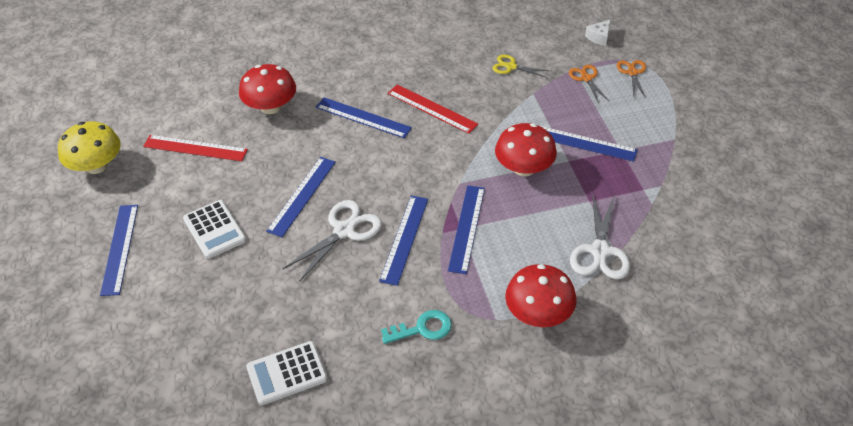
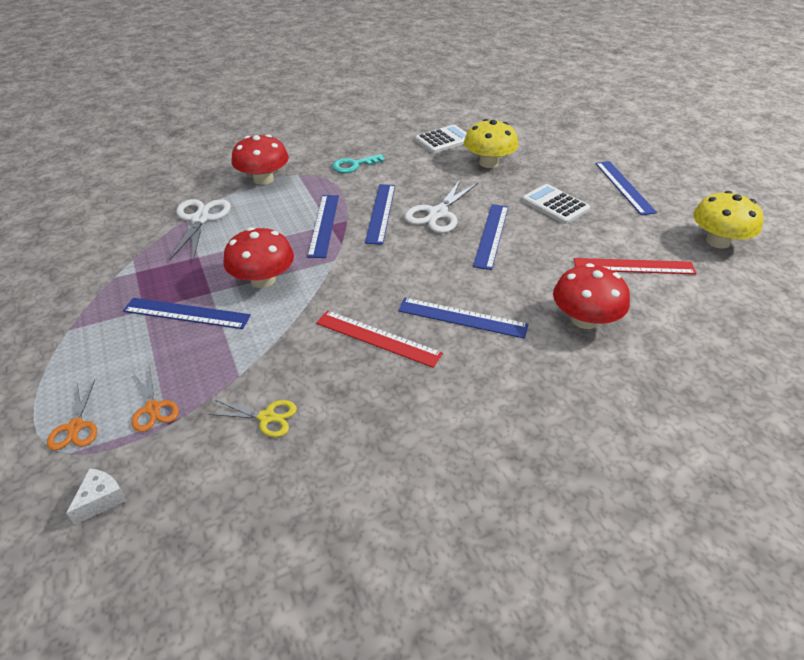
camera: 170 degrees right, 5 degrees down
none -> yellow mushroom [464,119,518,168]

